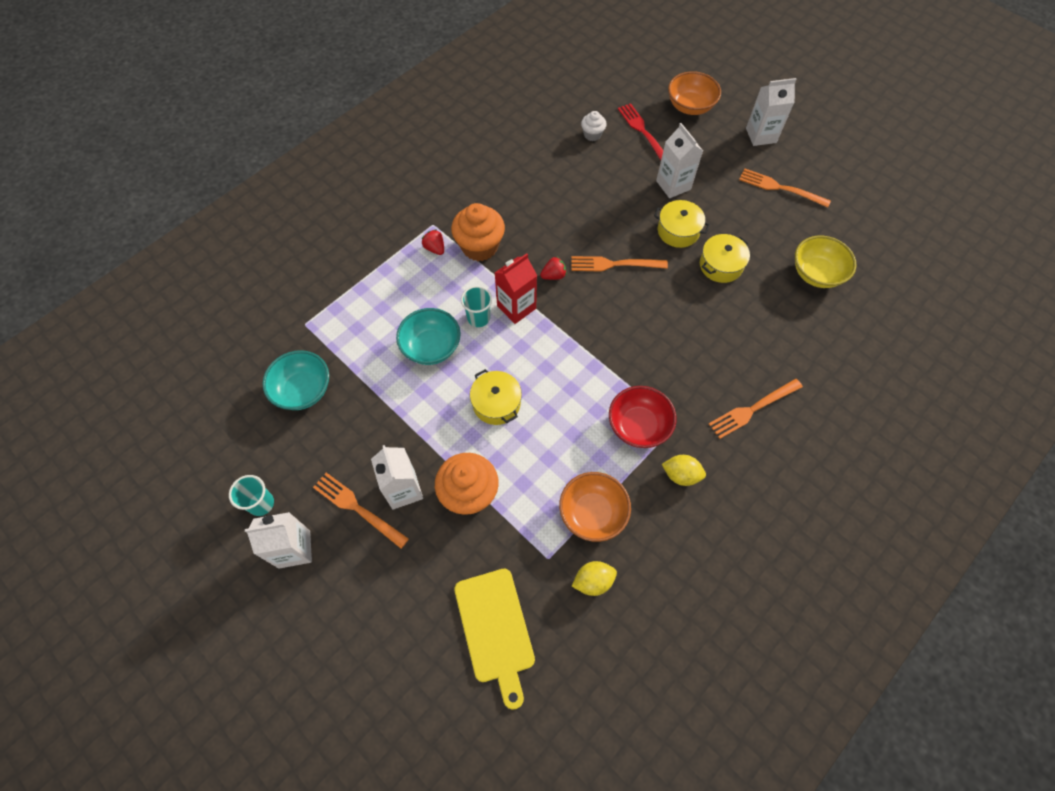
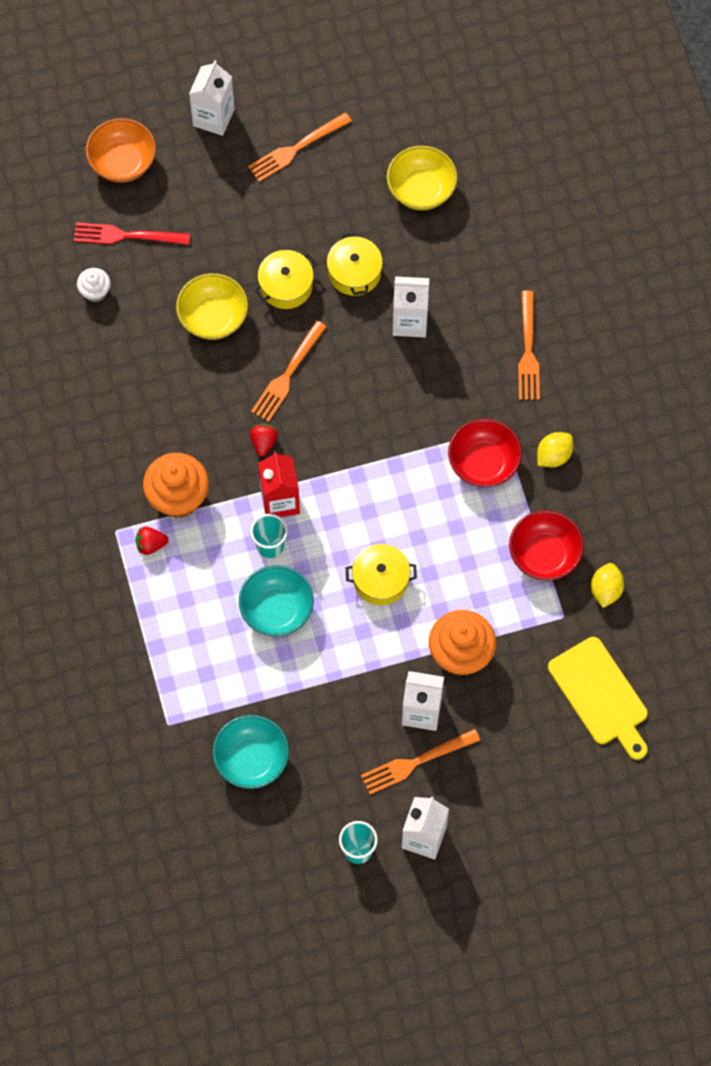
camera: 60 degrees left, 5 degrees up
yellow cutting board [454,569,535,710] -> yellow cutting board turned 45 degrees clockwise [548,637,648,760]
orange bowl [559,472,631,542] -> red bowl [509,510,584,581]
white carton [656,123,703,198] -> white carton moved to [393,276,429,337]
none -> yellow bowl [176,273,248,340]

